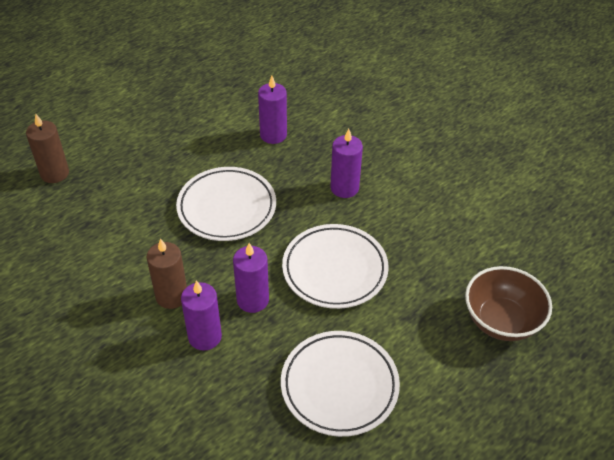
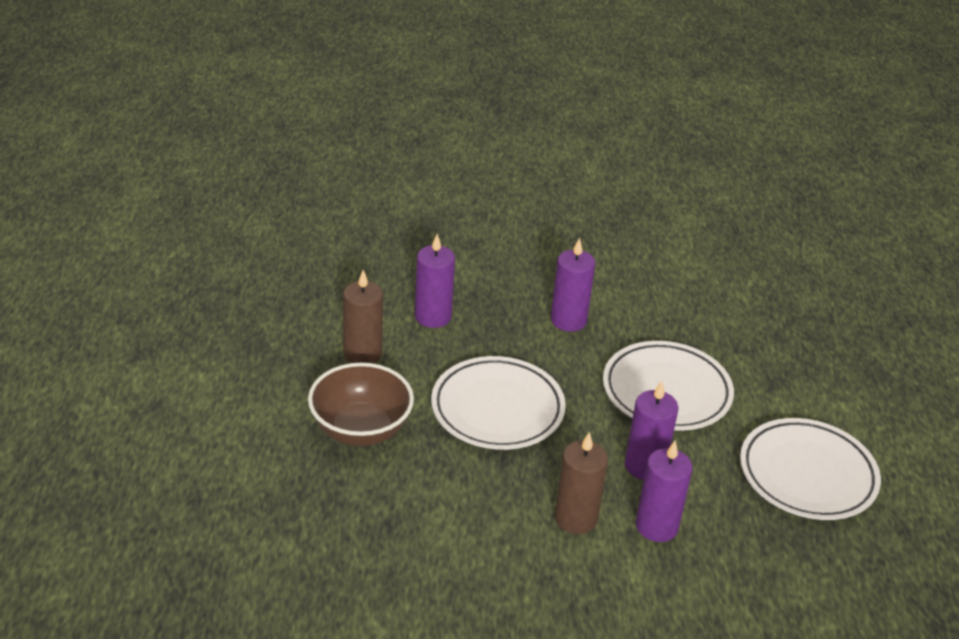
camera: 50 degrees left, 10 degrees down
brown candle [26,113,69,183] -> brown candle moved to [343,270,383,364]
brown bowl [465,266,552,341] -> brown bowl moved to [308,363,414,446]

